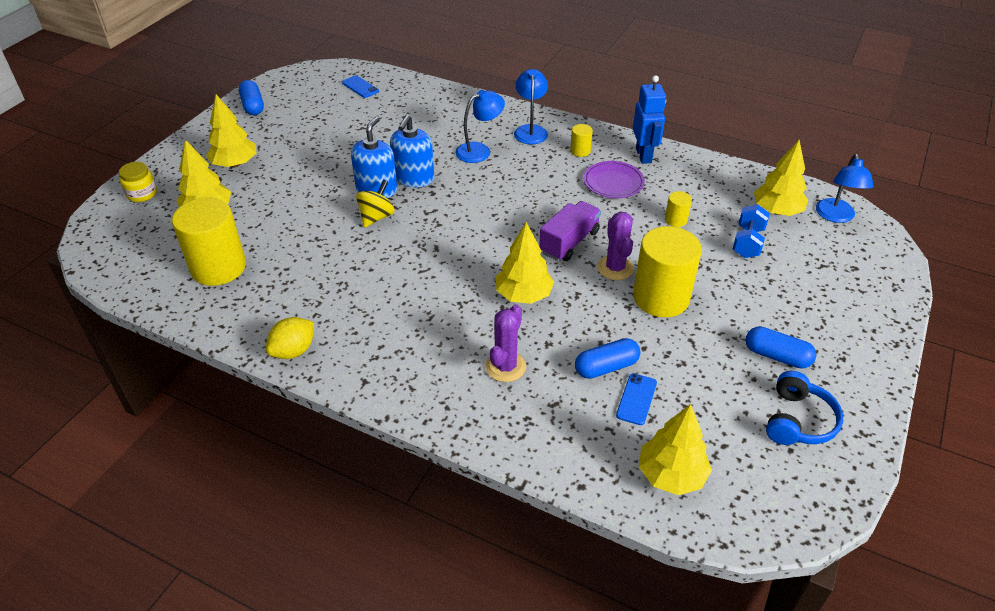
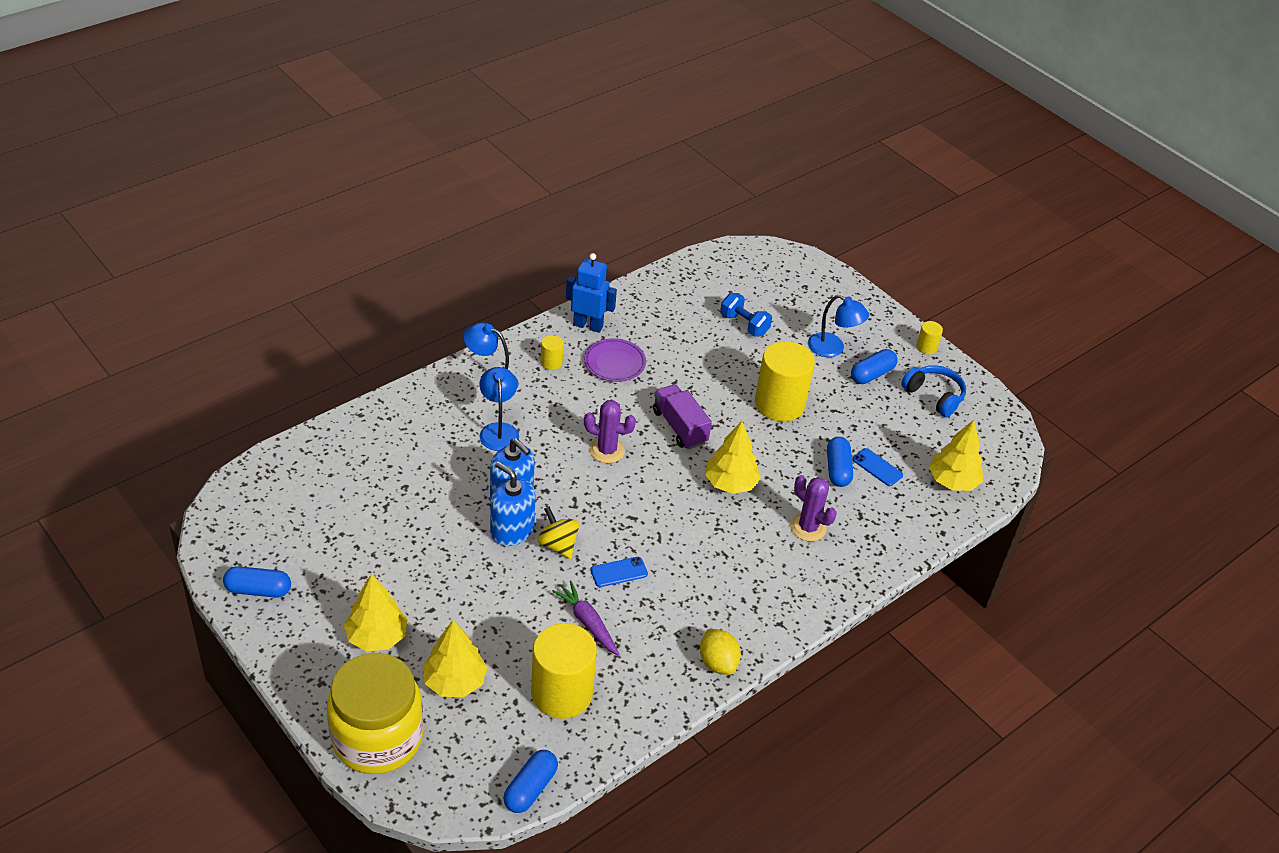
camera: 70 degrees left, 0 degrees up
yellow jar [119,162,157,202] -> yellow jar [327,653,423,774], size x2.32
blue phone [342,75,379,98] -> blue phone moved to [591,557,648,587]
purple cactus [597,211,634,280] -> purple cactus moved to [584,400,636,463]
yellow cylinder [665,191,692,227] -> yellow cylinder moved to [916,321,943,354]
yellow tree [754,140,808,216] -> none
blue lamp [816,154,873,223] -> blue lamp moved to [808,295,869,357]
none -> blue capsule [503,750,558,813]
none -> purple carrot [552,581,619,656]

